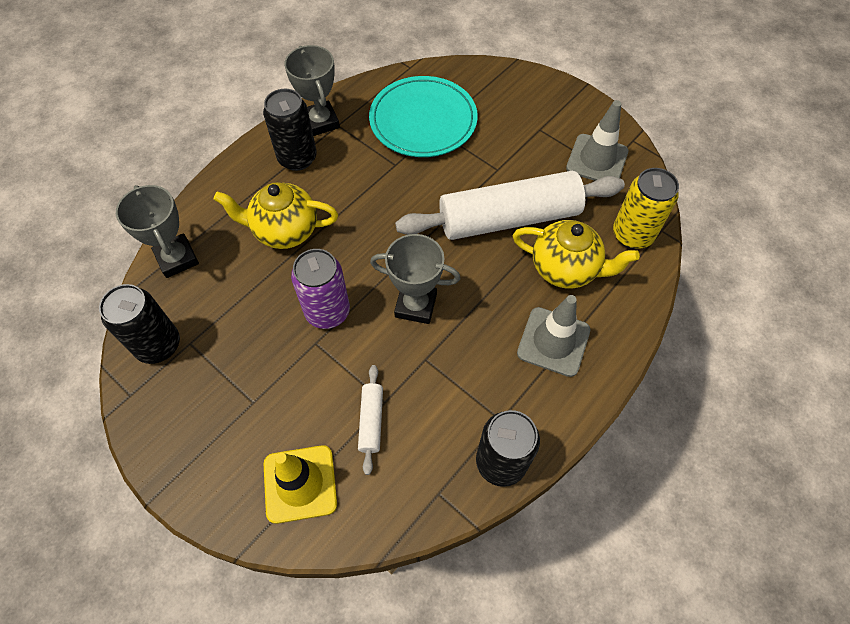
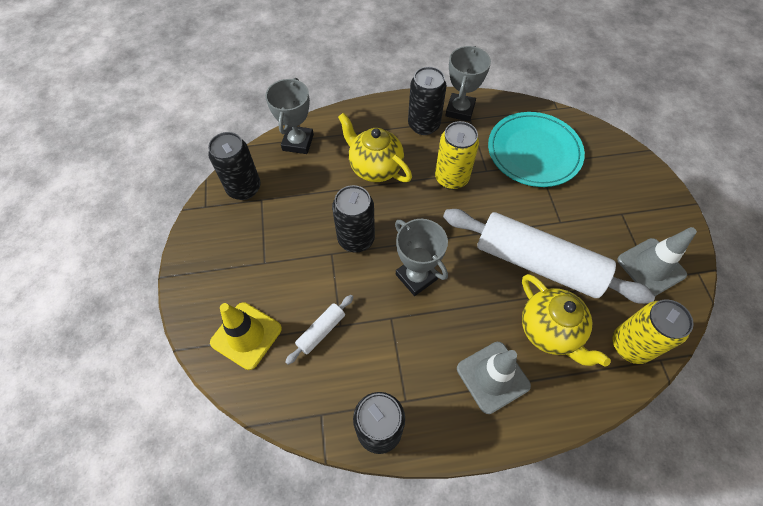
camera: 40 degrees right, 0 degrees up
purple can [291,249,350,329] -> black can [332,185,375,253]
none -> yellow can [435,121,479,190]

